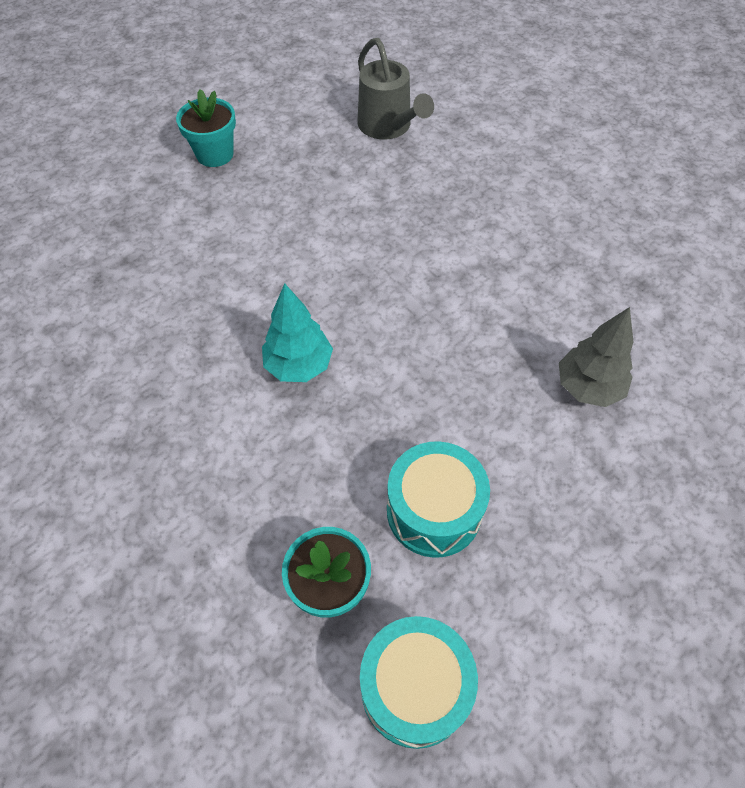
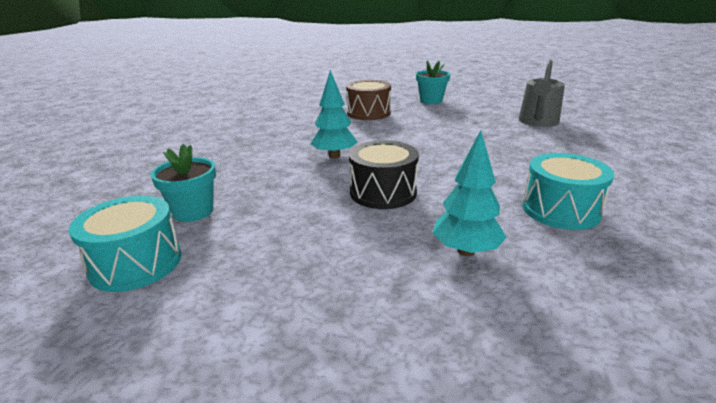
camera: 55 degrees right, 30 degrees down
turquoise drum [387,441,490,558] -> turquoise drum moved to [522,153,614,230]
grey tree [559,307,633,407] -> turquoise tree [432,130,507,256]
none -> brown drum [346,80,391,120]
none -> black drum [349,140,419,209]

